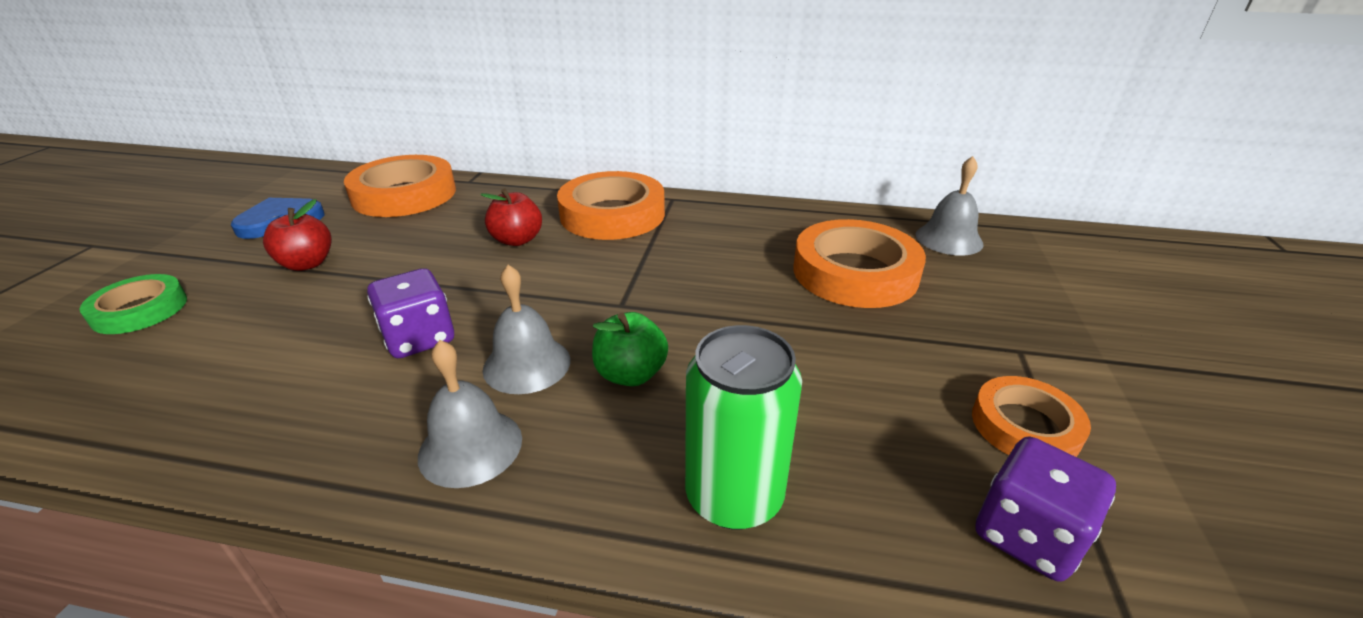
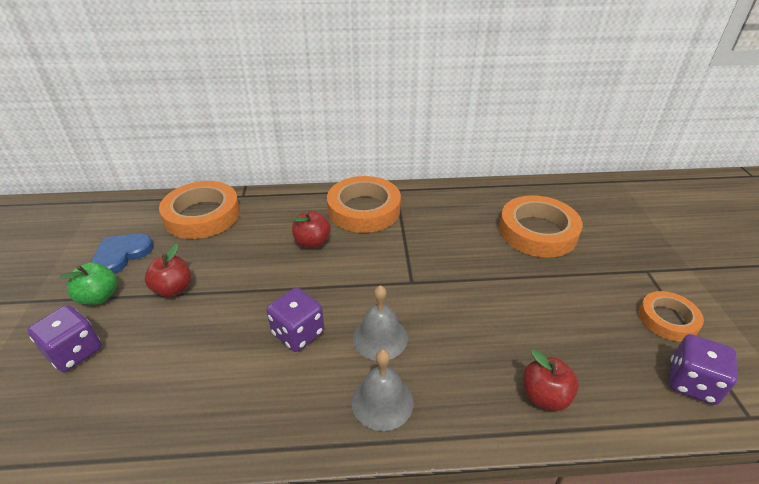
camera: 15 degrees left, 5 degrees up
green tape [80,274,187,334] -> purple dice [28,305,102,372]
green apple [592,312,668,386] -> green apple moved to [59,262,117,305]
green can [685,325,802,530] -> red apple [523,350,579,411]
grey bell [916,156,984,256] -> none

